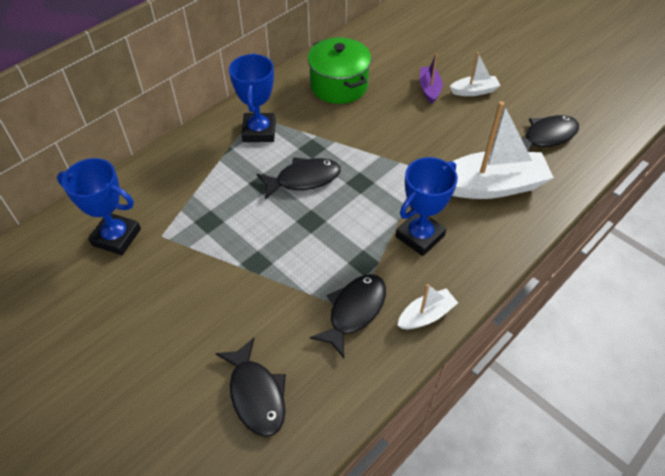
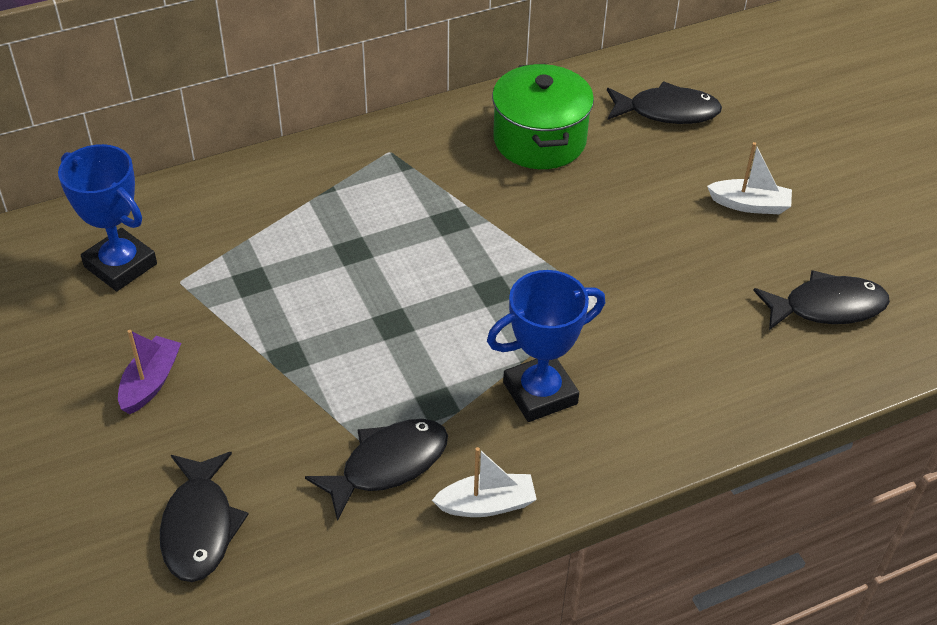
camera: 20 degrees right, 5 degrees down
blue trophy [229,53,276,142] -> none
black fish [257,157,341,199] -> black fish moved to [607,81,722,124]
purple boat [420,53,442,104] -> purple boat moved to [118,330,181,414]
white boat [452,101,554,199] -> none

